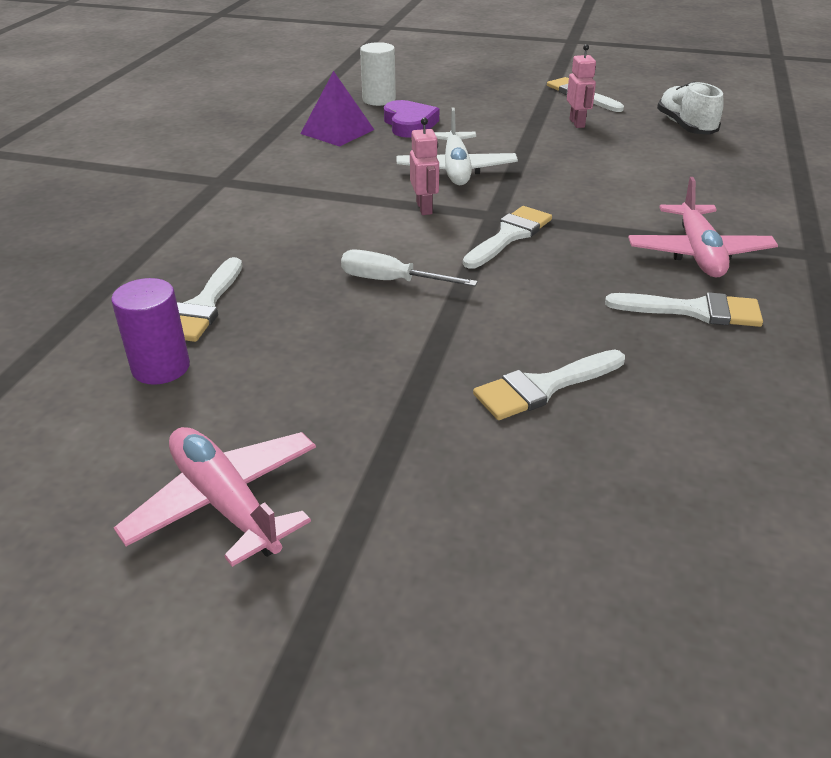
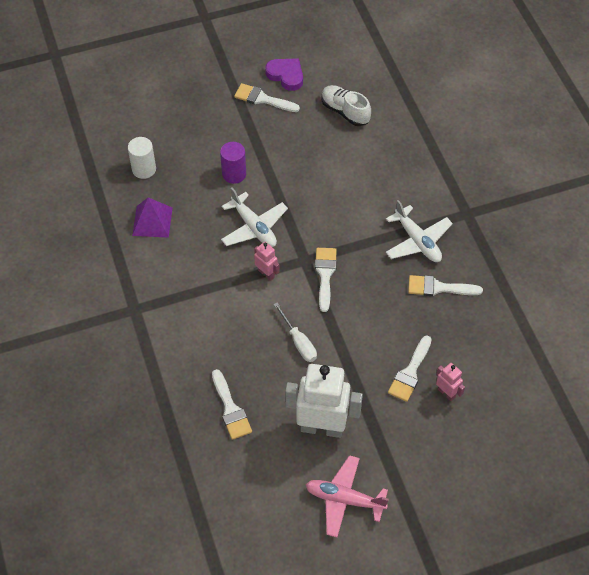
camera: 35 degrees left, 20 degrees up
purple cylinder [111,278,190,385] -> purple cylinder moved to [220,142,246,184]
white screwdriver [341,249,478,286] -> white screwdriver turned 105 degrees counterclockwise [273,303,317,362]
purple heart [384,100,439,138] -> purple heart moved to [265,58,303,91]
pink robot [567,44,596,128] -> pink robot moved to [436,363,465,401]
white brush [605,292,763,327] -> white brush turned 150 degrees counterclockwise [408,275,483,296]
pink plane [628,177,778,278] -> white plane [386,200,453,262]
none -> white robot [285,364,363,438]

